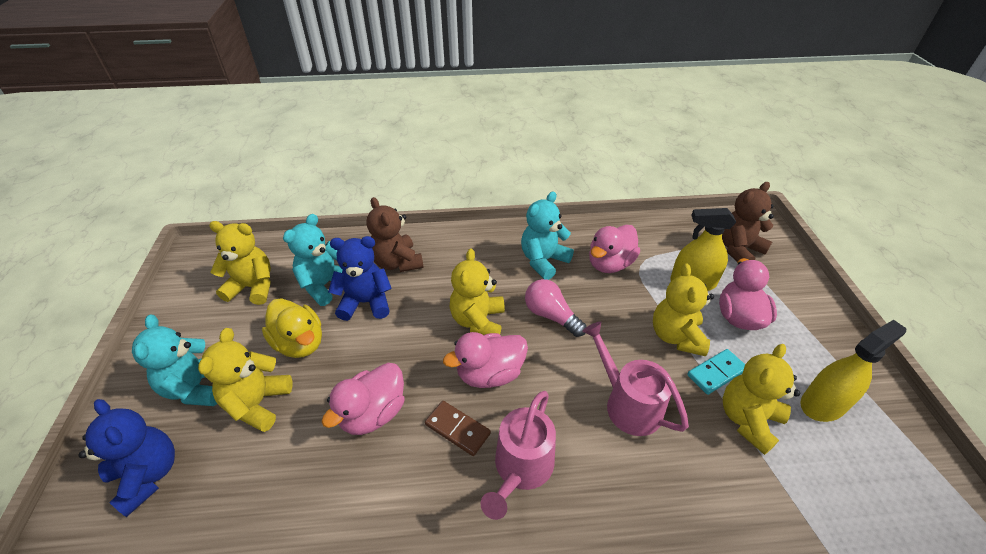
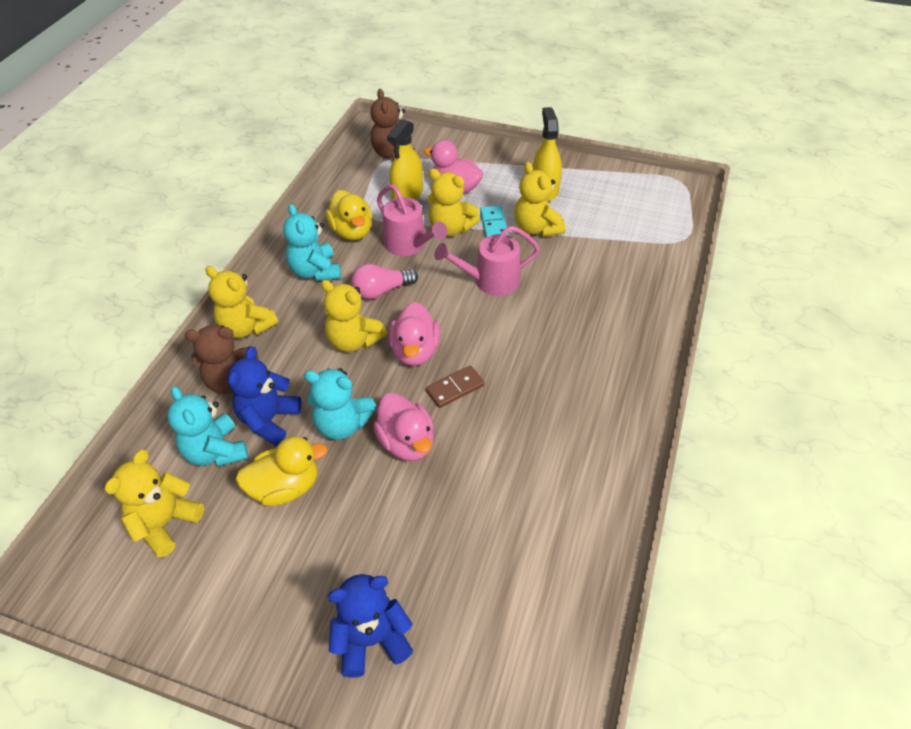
camera: 65 degrees left, 5 degrees up
turquoise teddy bear [132,315,217,406] -> turquoise teddy bear moved to [304,368,377,440]
yellow teddy bear [198,328,292,432] -> yellow teddy bear moved to [205,266,278,338]
pink watering can [481,391,556,520] -> pink watering can moved to [377,185,447,256]
pink duck [589,225,640,273] -> yellow duck [326,190,372,240]

